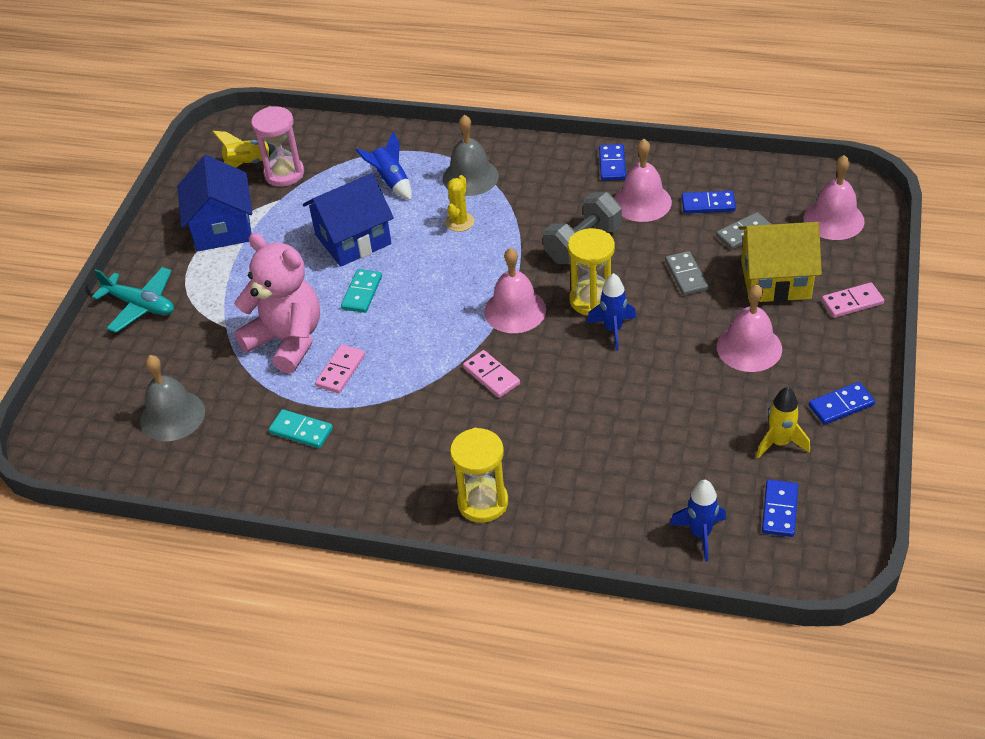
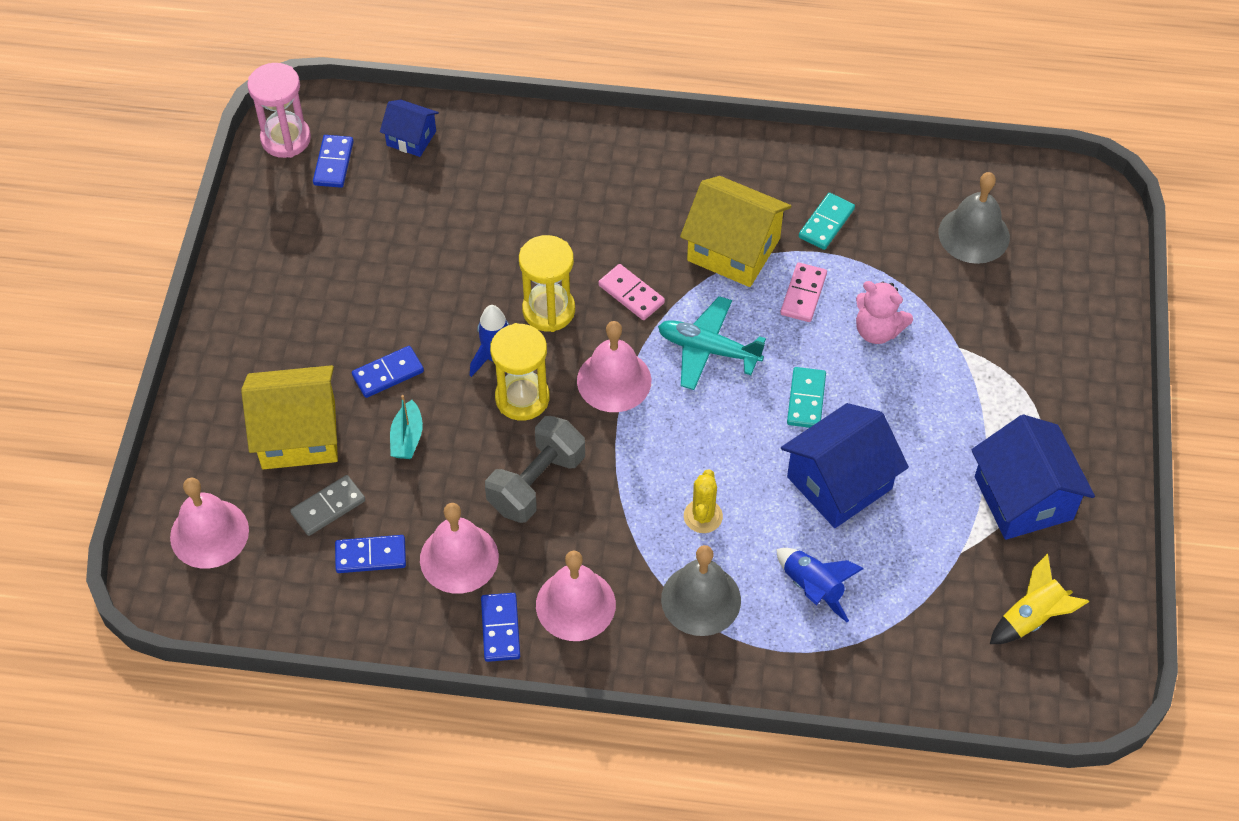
camera: 170 degrees right, 10 degrees up
turquoise plane [92,267,174,333] -> turquoise plane moved to [658,296,766,390]
pink teddy bear [234,233,320,374] -> pink teddy bear [856,281,913,344], size x0.56
pink hourglass [251,106,304,187] -> pink hourglass moved to [247,63,311,158]
turquoise domino [269,409,333,448] -> turquoise domino turned 75 degrees counterclockwise [799,193,855,250]
yellow hourglass [450,428,508,523] -> yellow hourglass moved to [519,235,575,332]
grey domino [665,251,708,296] -> turquoise boat [390,395,423,459]
blue rocket [670,480,726,561] -> blue house [380,99,439,157]
pink bell [717,284,782,372] -> pink bell moved to [536,550,616,641]
yellow rocket [756,387,810,459] -> none
blue domino [809,382,875,425] -> blue domino moved to [352,346,424,398]
pink domino [821,282,884,318] -> none
none -> yellow house [680,176,791,287]

